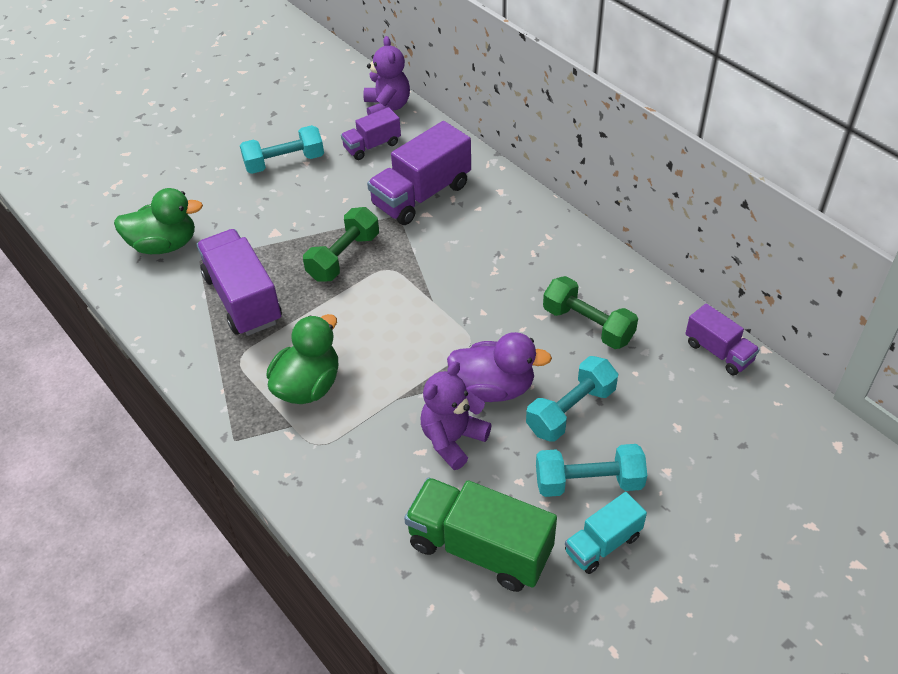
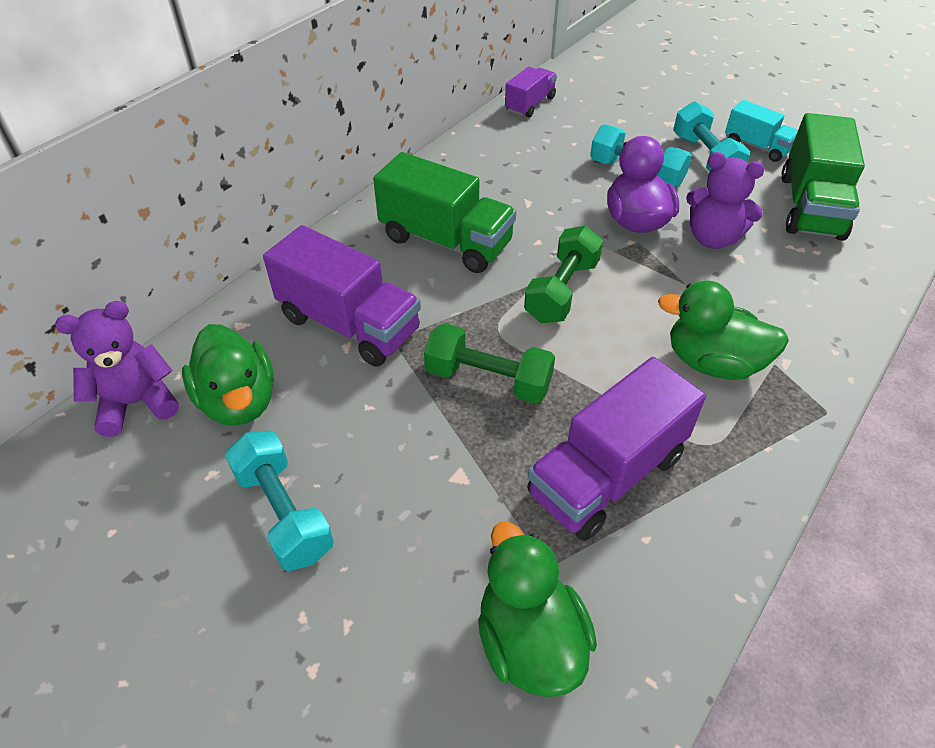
camera: 105 degrees left, 0 degrees up
purple truck [341,107,401,160] -> green duck [182,324,274,426]
green dumbbell [543,276,638,349] -> green dumbbell moved to [524,226,603,323]
none -> green truck [373,152,516,273]

